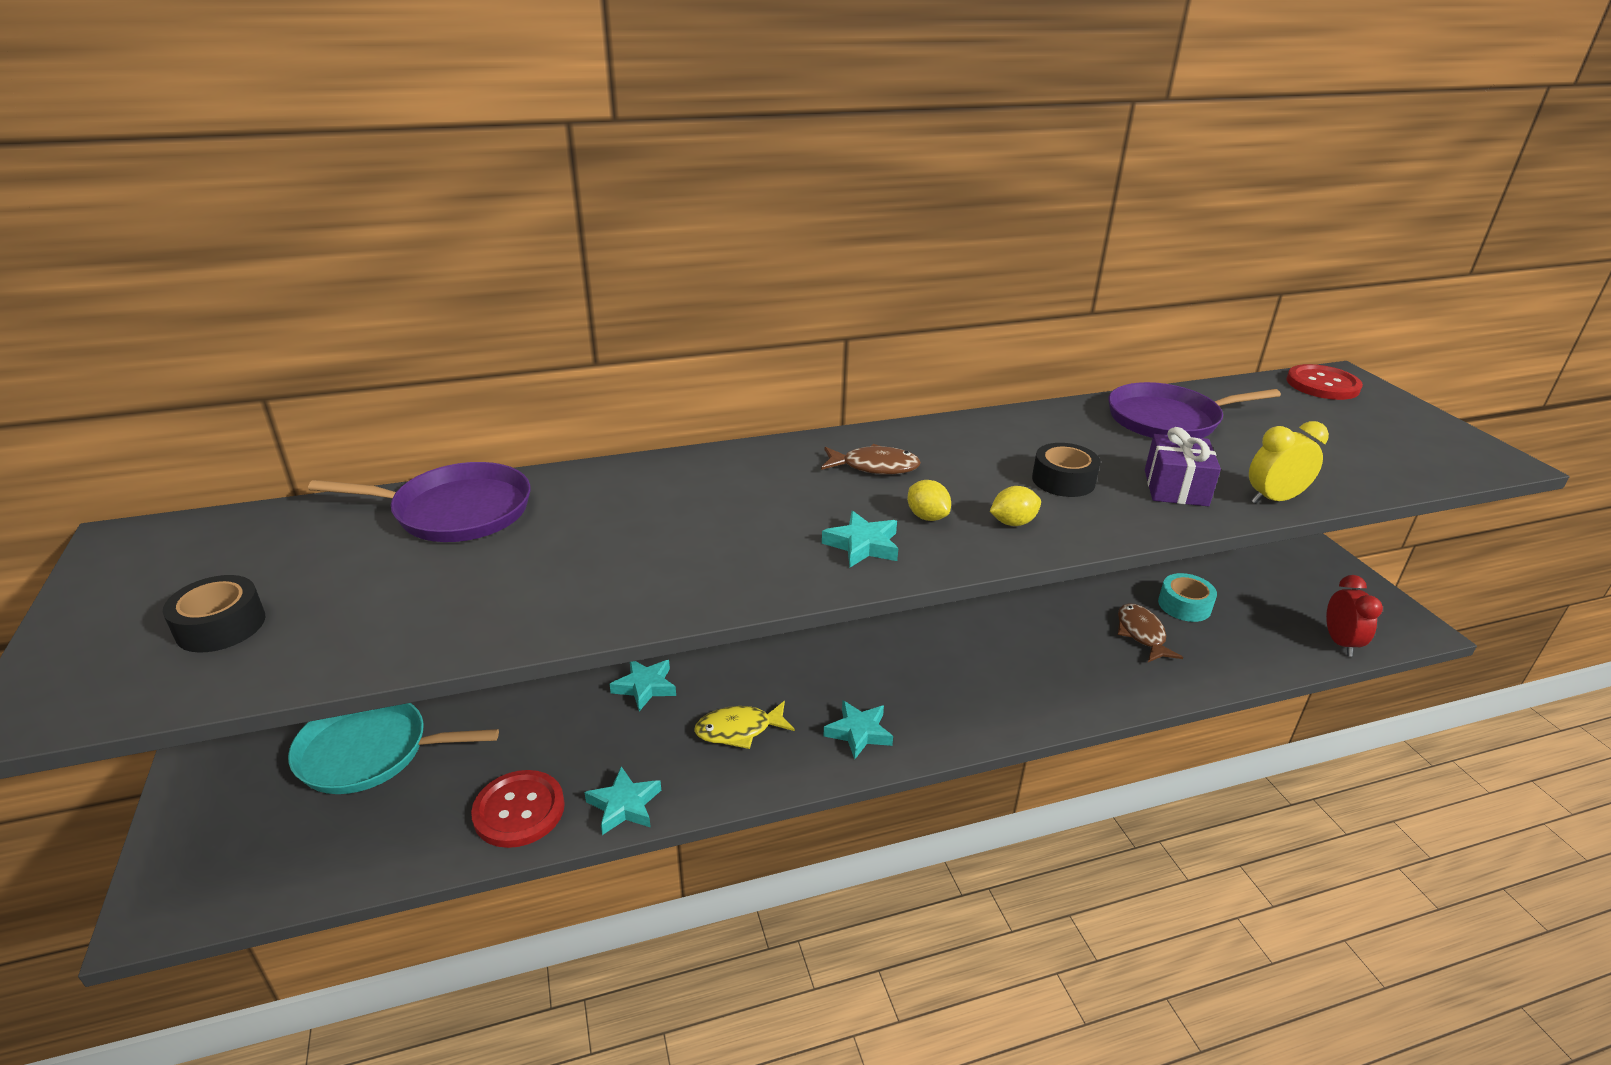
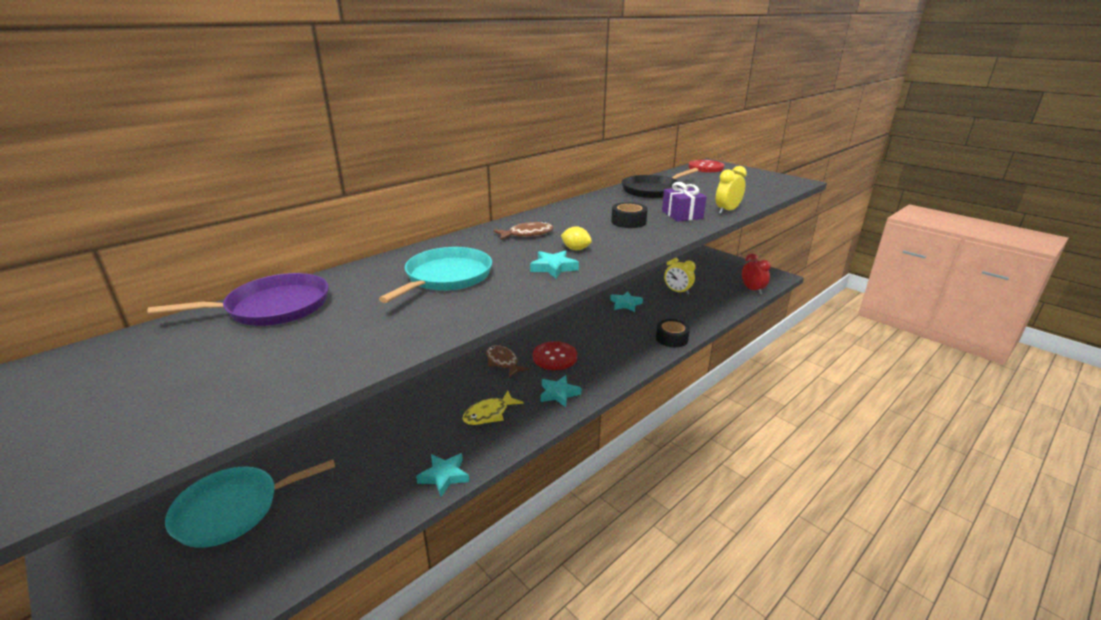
camera: 25 degrees left, 5 degrees down
black tape [163,575,265,653] -> black tape moved to [656,319,690,347]
red button [471,770,565,848] -> red button moved to [533,341,577,370]
turquoise star [610,660,676,711] -> turquoise star moved to [610,291,643,312]
yellow lemon [990,486,1041,526] -> none
purple pan [1108,382,1281,438] -> black pan [621,168,698,199]
brown fish [1118,603,1183,662] -> brown fish moved to [486,345,530,377]
turquoise tape [1158,573,1217,622] -> yellow clock [664,257,696,295]
none -> turquoise pan [379,247,492,303]

